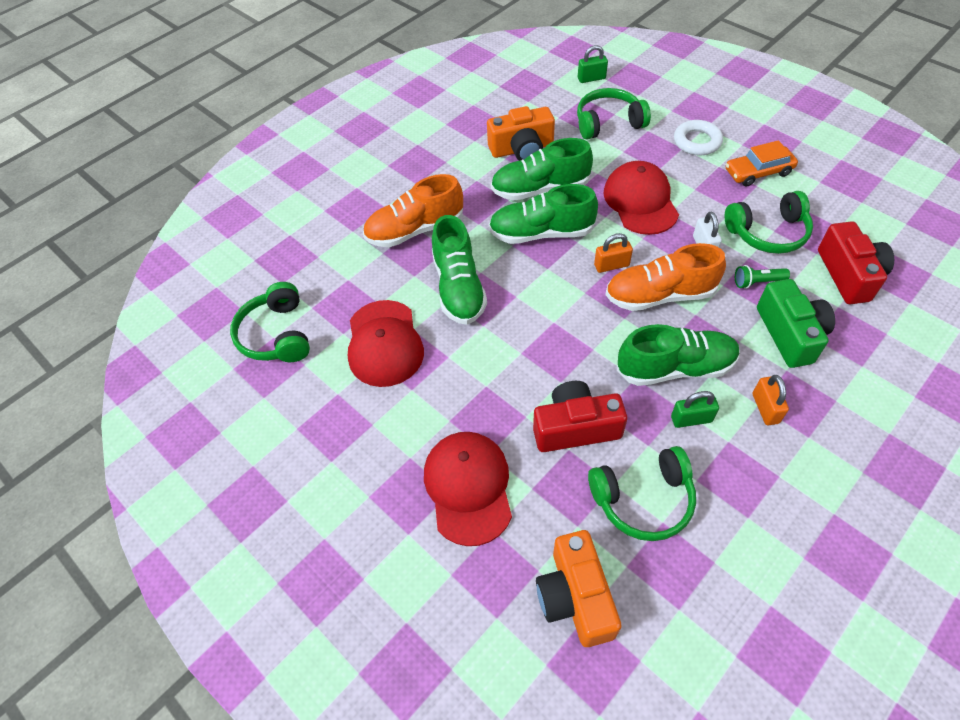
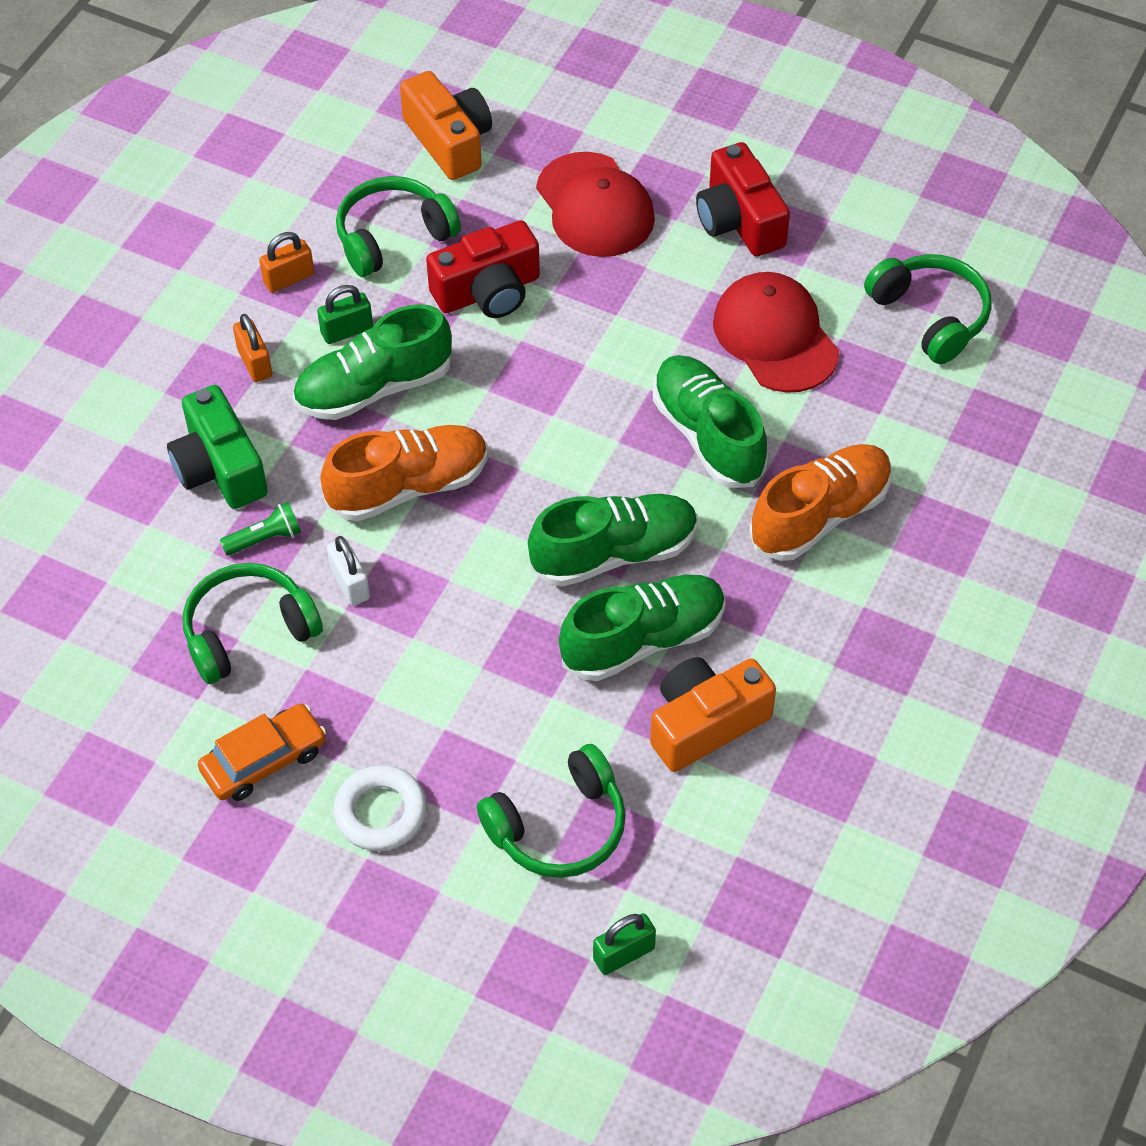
camera: 160 degrees right, 0 degrees up
orange padlock [594,233,633,273] -> orange padlock moved to [259,232,314,293]
red cap [603,161,679,235] -> none
red camera [818,221,894,304] -> red camera moved to [696,142,790,256]

